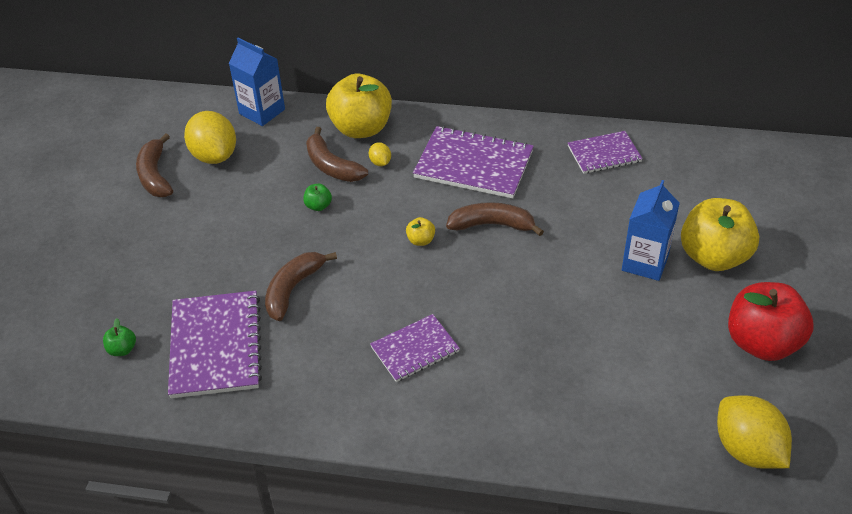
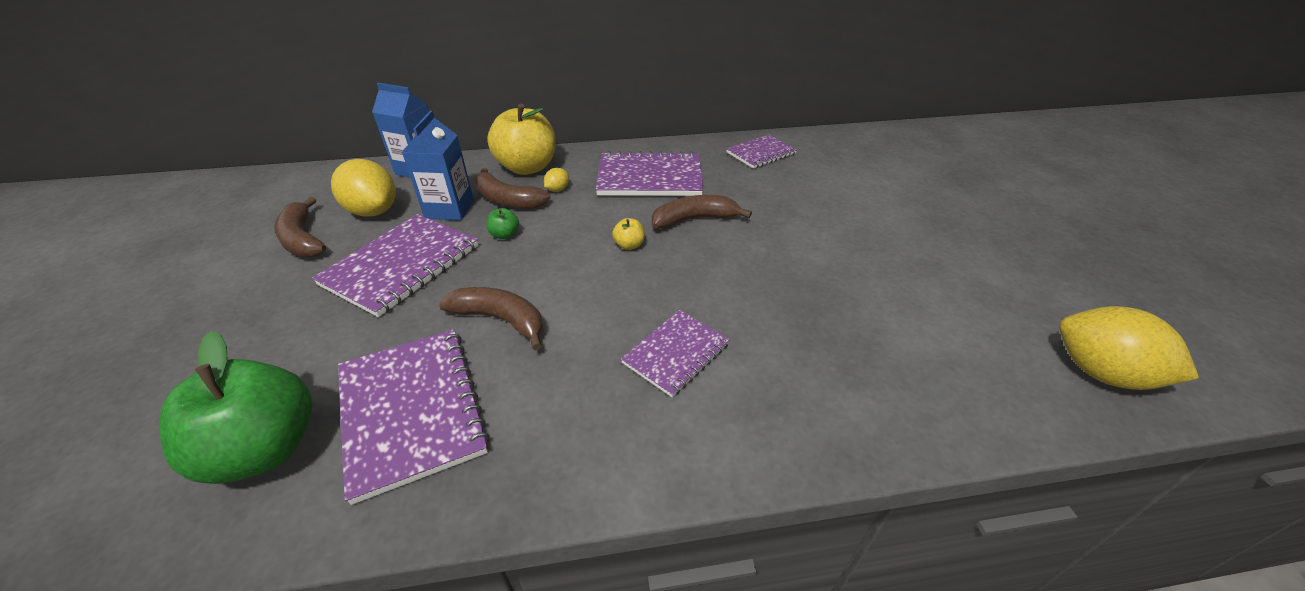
camera: 20 degrees left, 5 degrees down
green apple [103,318,136,356] -> green apple [159,331,312,484], size x2.47
brown banana [265,252,337,321] -> brown banana turned 105 degrees clockwise [439,287,543,351]
yellow lemon [369,142,391,166] -> yellow lemon turned 75 degrees clockwise [544,168,569,192]
blue carton [622,180,680,281] -> blue carton moved to [402,111,474,220]
yellow apple [681,198,759,271] -> none
red apple [728,282,814,361] -> none
none -> purple notebook [312,214,479,317]

